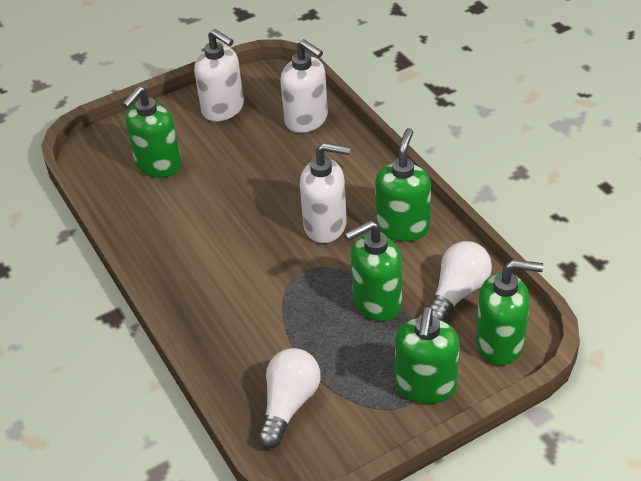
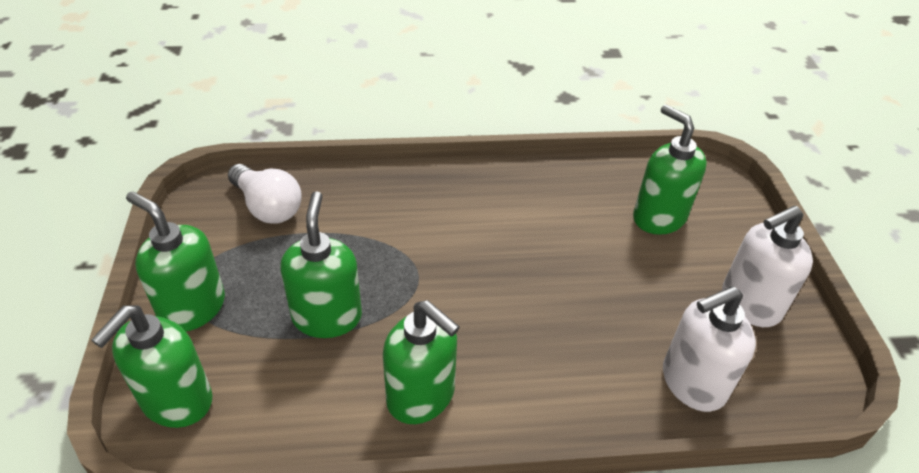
camera: 110 degrees right, 0 degrees up
white soap dispenser [300,143,350,243] -> none
white light bulb [428,241,492,321] -> none

